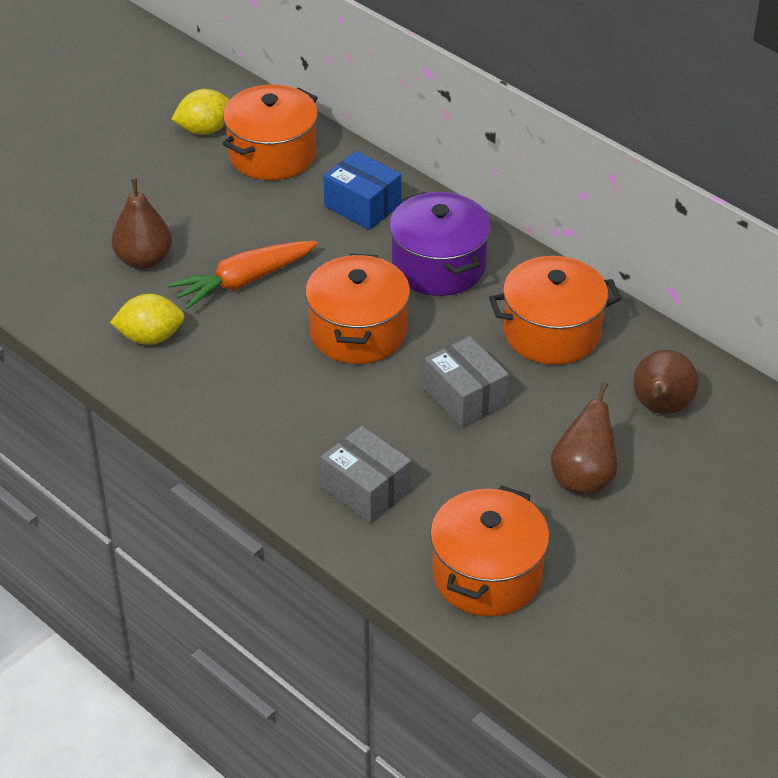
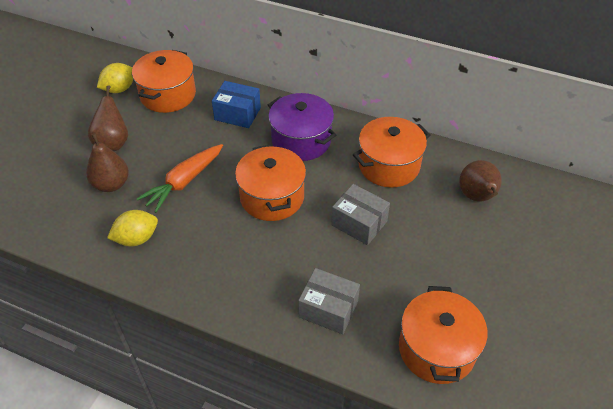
camera: 20 degrees left, 5 degrees up
brown pear [551,382,618,495] -> brown pear moved to [88,86,128,151]

